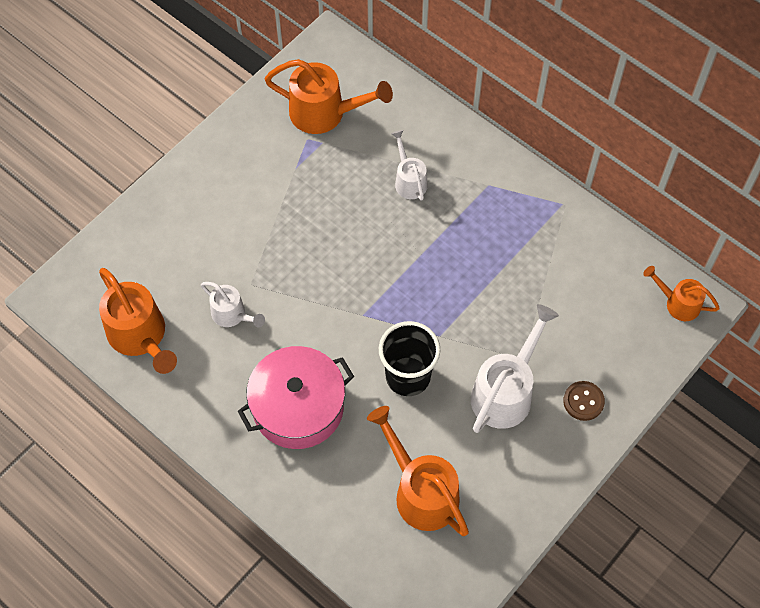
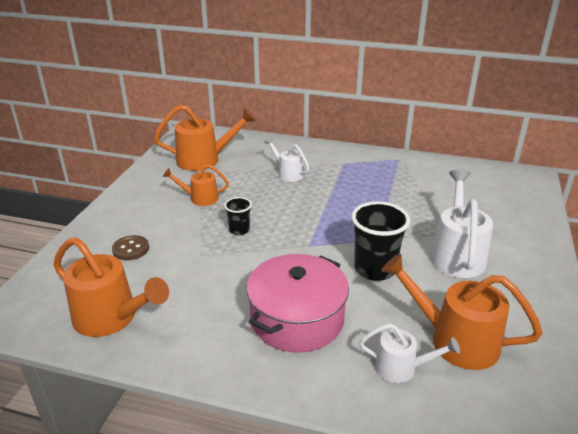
camera: 25 degrees left, 30 degrees down
white watering can [201,282,265,328] -> white watering can moved to [359,324,460,383]
brown button [563,381,605,421] -> brown button moved to [112,235,149,260]
orange watering can [643,266,720,321] -> orange watering can moved to [163,164,229,206]
none -> black cup [224,197,252,235]

